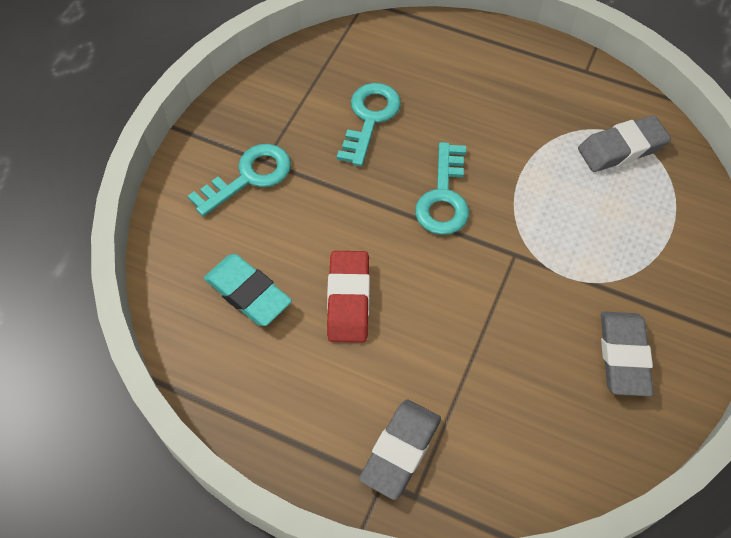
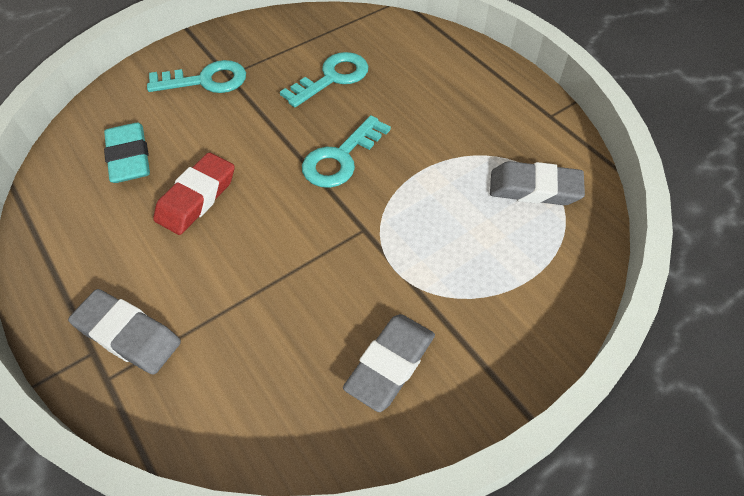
camera: 30 degrees right, 5 degrees down
grey eraser [359,399,441,500] -> grey eraser turned 60 degrees clockwise [68,289,181,375]

